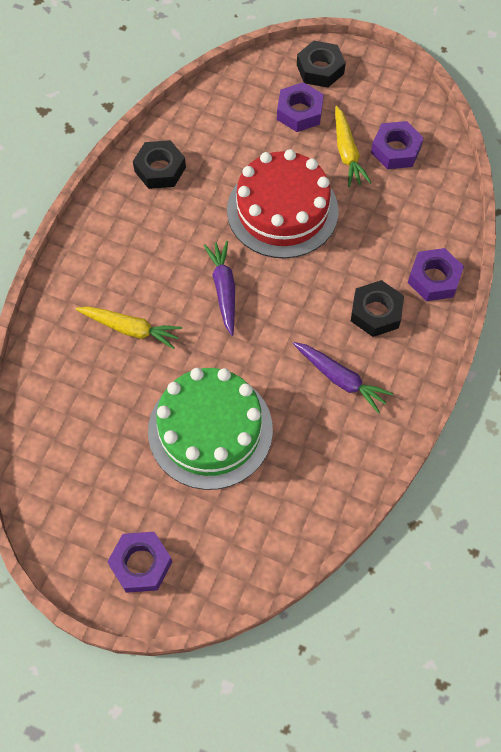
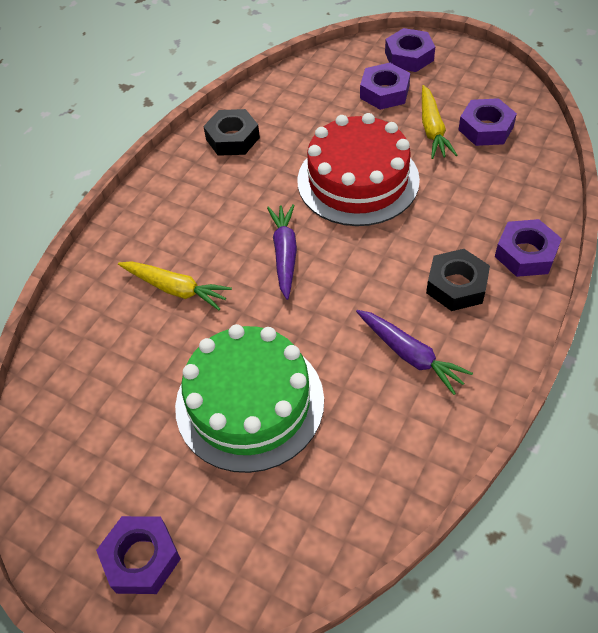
camera: 10 degrees right, 10 degrees down
black nut [297,41,346,88] -> purple nut [385,28,435,72]

